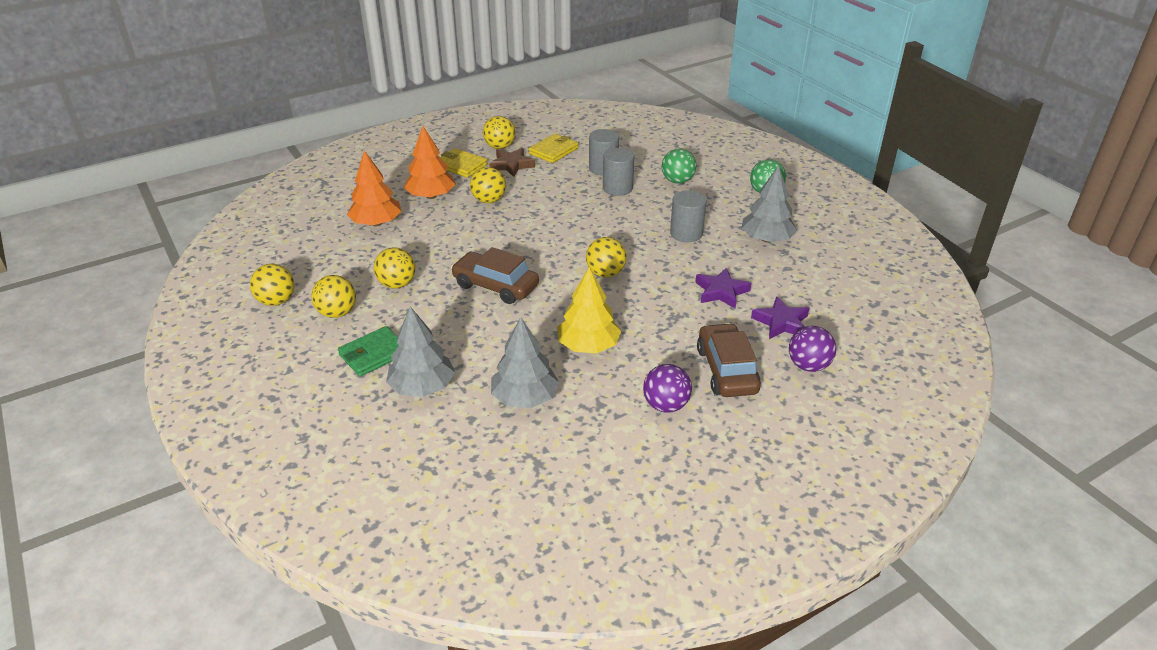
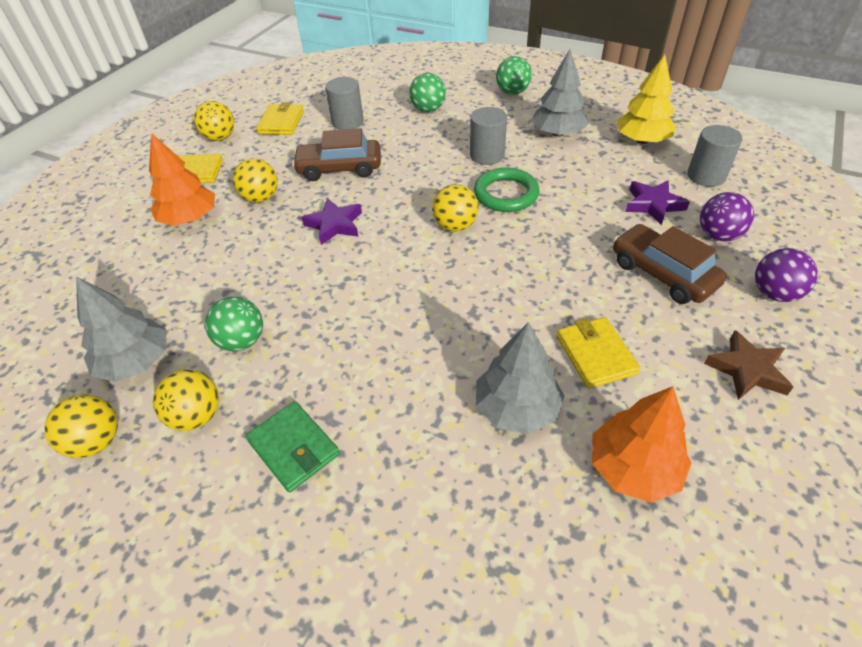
camera: 30 degrees left, 10 degrees up
green wallet [338,326,399,377] -> green wallet turned 60 degrees counterclockwise [246,401,340,492]
orange tree [347,150,402,226] -> orange tree moved to [592,386,691,503]
yellow ball [374,247,416,289] -> green ball [205,296,263,351]
grey tree [386,306,455,397] -> grey tree moved to [76,276,167,382]
brown car [451,247,539,304] -> brown car moved to [292,128,381,181]
brown star [489,148,535,177] -> brown star moved to [704,330,793,400]
yellow tree [557,267,621,353] -> yellow tree moved to [616,55,676,144]
grey cylinder [603,148,634,196] -> grey cylinder moved to [687,125,742,187]
purple ball [643,364,692,413] -> purple ball moved to [755,248,818,302]
purple star [695,268,751,308] -> purple star moved to [301,198,362,245]
none -> green ring [474,167,540,212]
none -> yellow wallet [557,317,640,388]

